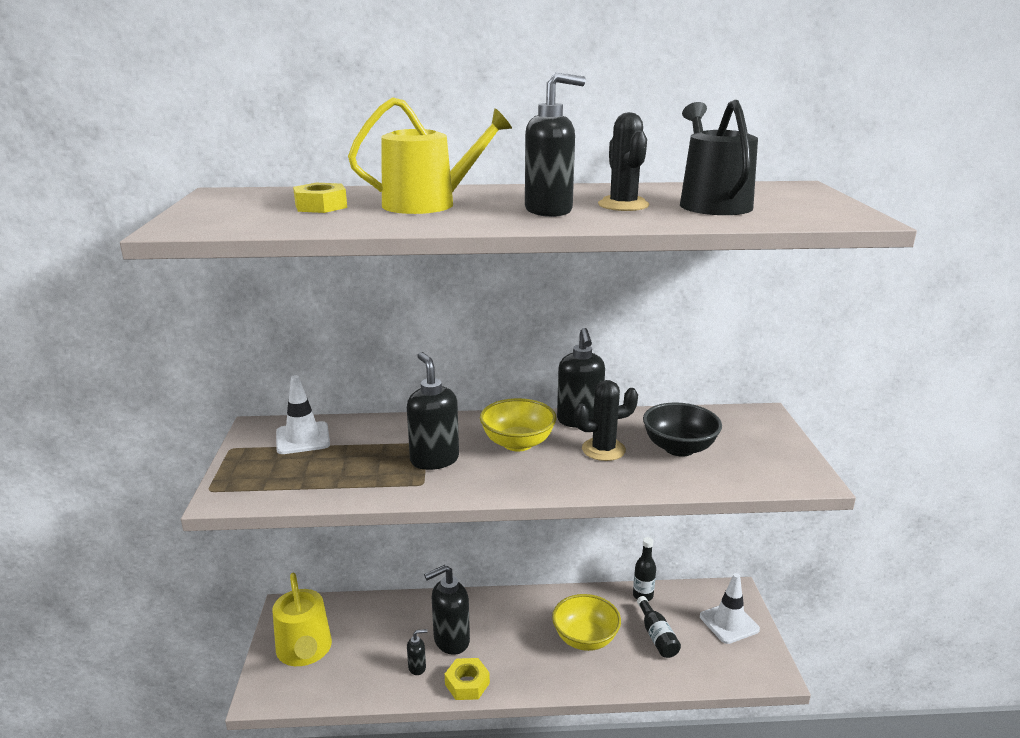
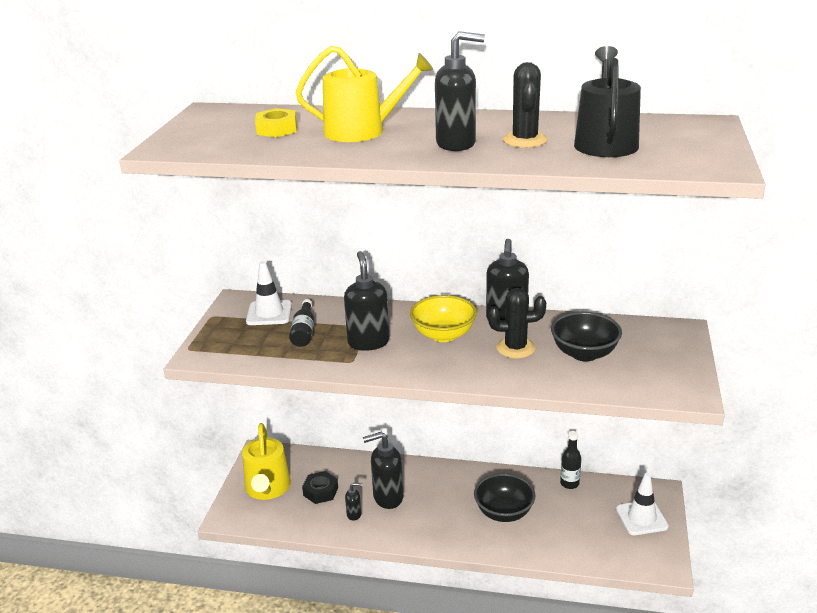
camera: 15 degrees right, 5 degrees up
yellow nut [445,658,490,700] -> none
yellow bowl [552,594,621,651] -> black bowl [474,473,535,522]
black bottle [637,596,681,658] -> black bottle moved to [289,299,314,347]
none -> black nut [302,471,338,504]

